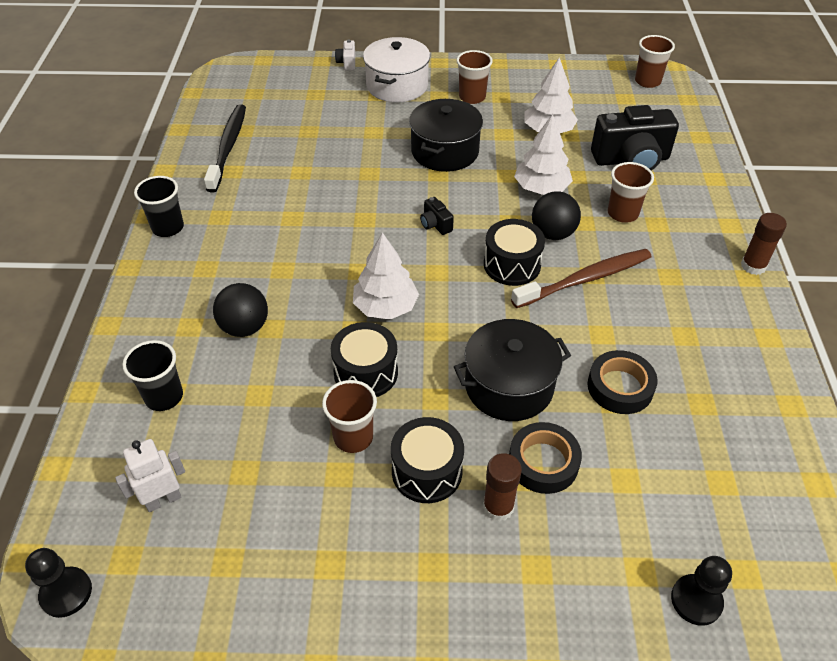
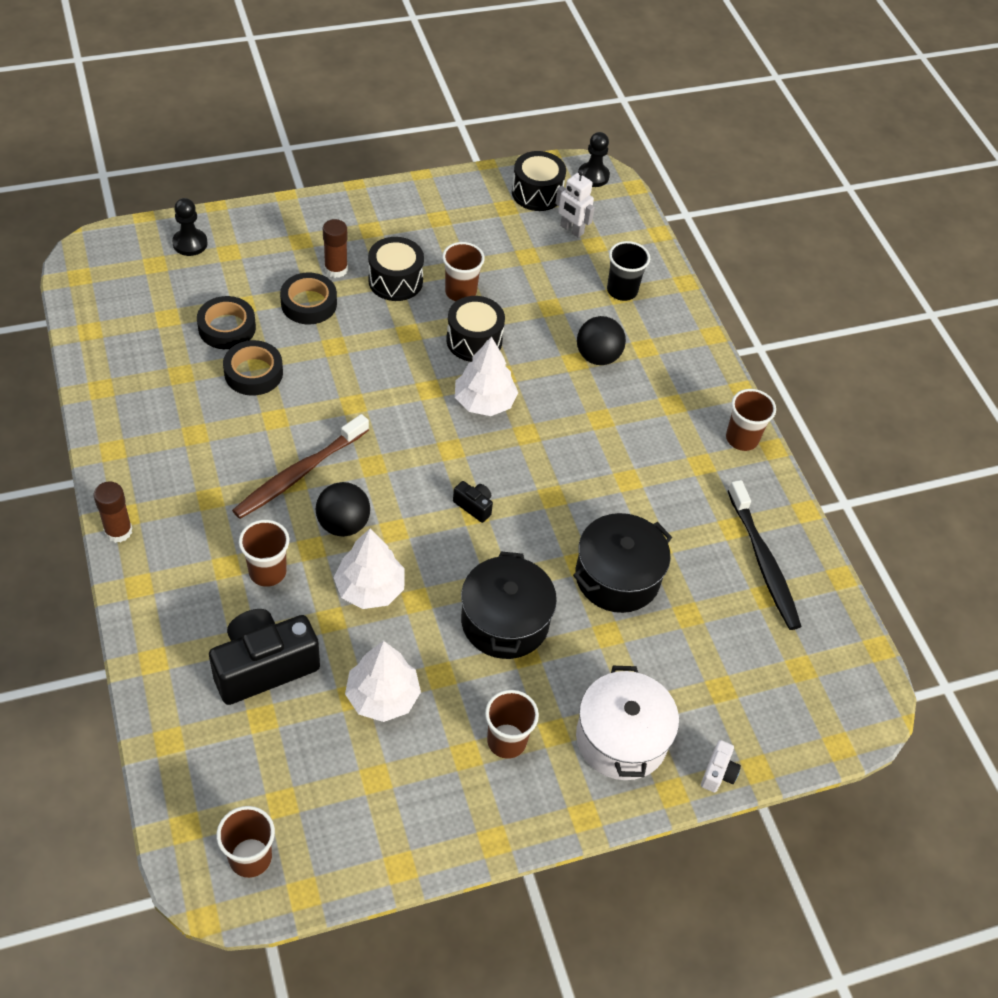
camera: 155 degrees right, 5 degrees up
white robot [115,439,185,512] -> white robot turned 90 degrees clockwise [555,170,595,238]
black cup [134,176,184,237] -> brown cup [726,389,776,451]
white camera [335,40,355,70] -> white camera turned 45 degrees clockwise [701,740,741,792]
black pot [454,319,571,421] -> black pot moved to [573,513,672,613]
black drum [484,219,545,286] -> black drum moved to [512,151,566,211]
none -> black tape [197,296,256,349]

